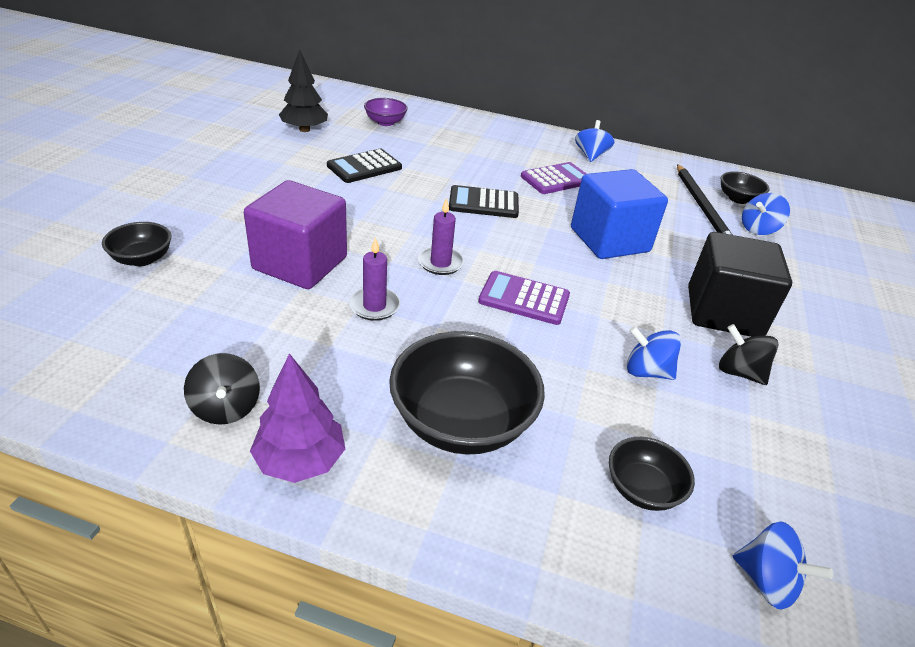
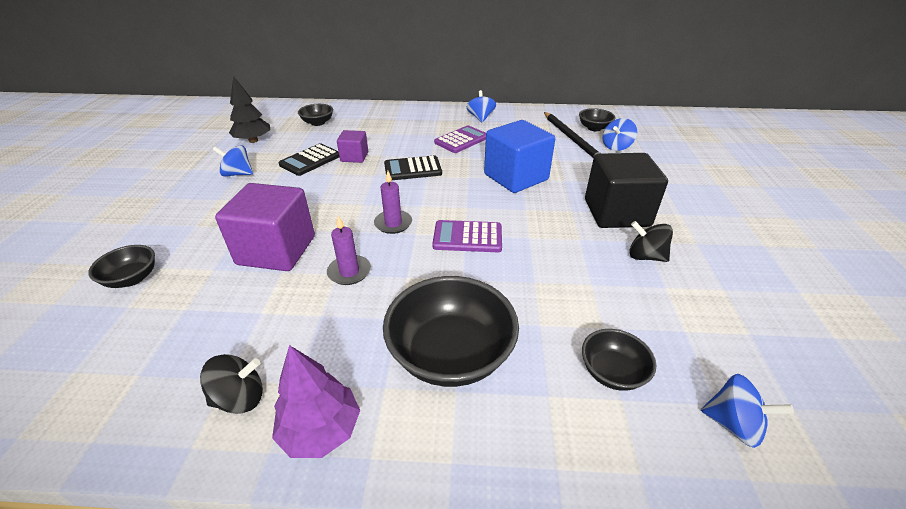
camera: 10 degrees left, 0 degrees up
black spinning top [184,353,260,425] -> black spinning top turned 75 degrees counterclockwise [200,354,263,414]
purple bowl [364,98,408,126] -> black bowl [298,104,333,126]
blue spinning top [627,326,681,380] -> blue spinning top moved to [212,145,253,177]
none -> purple cube [337,130,368,163]

